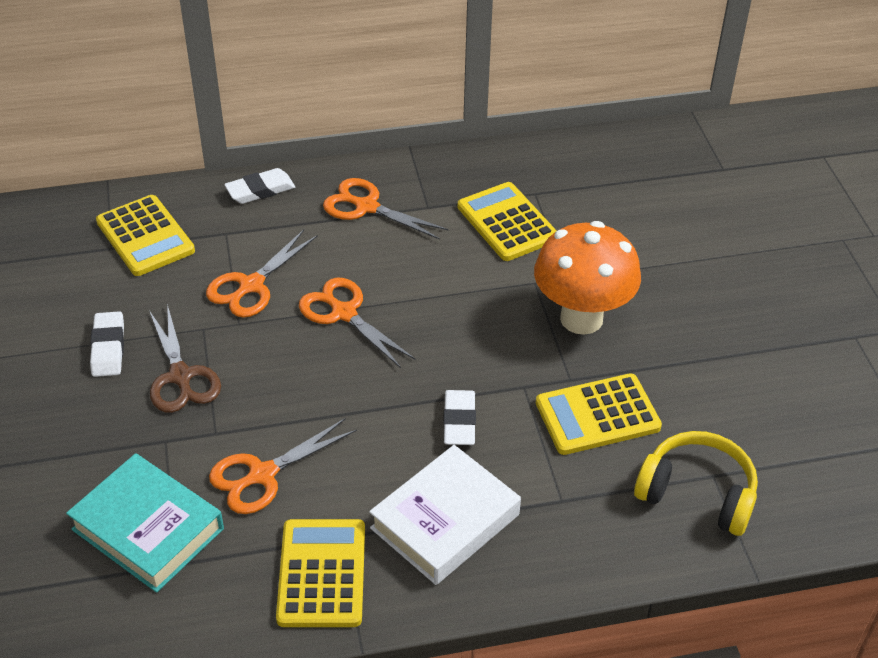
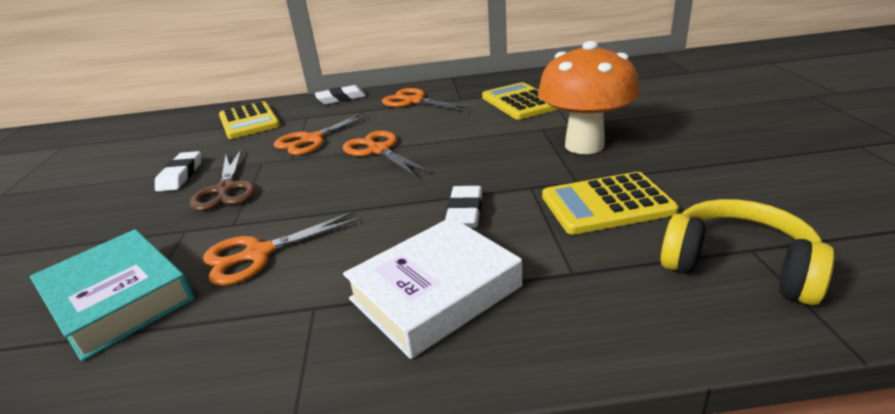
camera: 10 degrees right, 15 degrees down
yellow calculator [276,519,365,627] -> none

